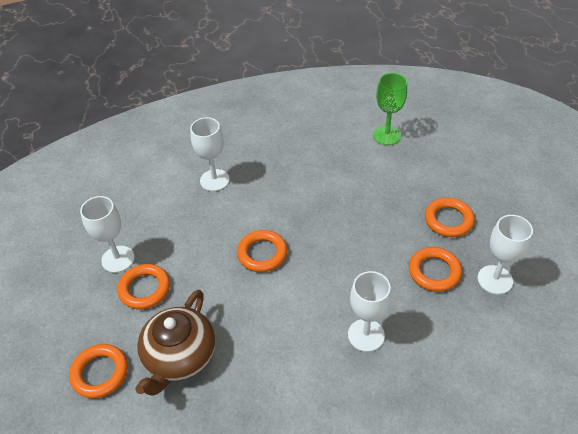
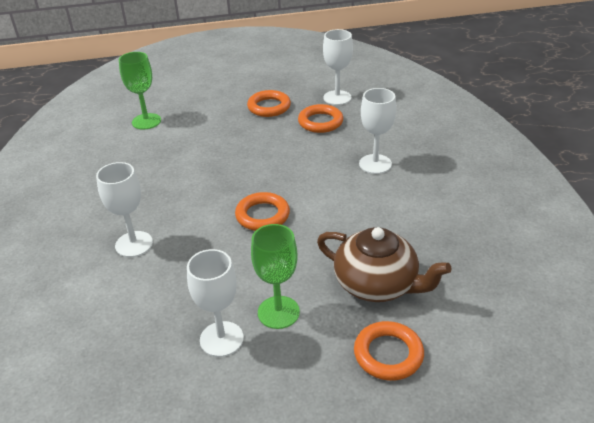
camera: 80 degrees left, 10 degrees down
orange ring [117,264,170,309] -> green goblet [251,224,300,329]

